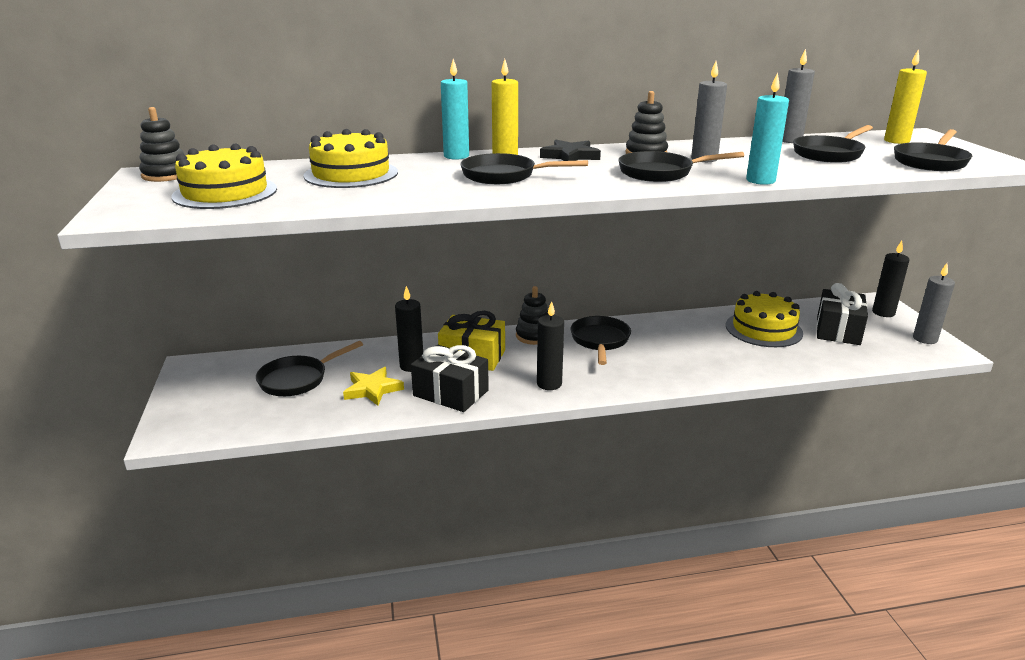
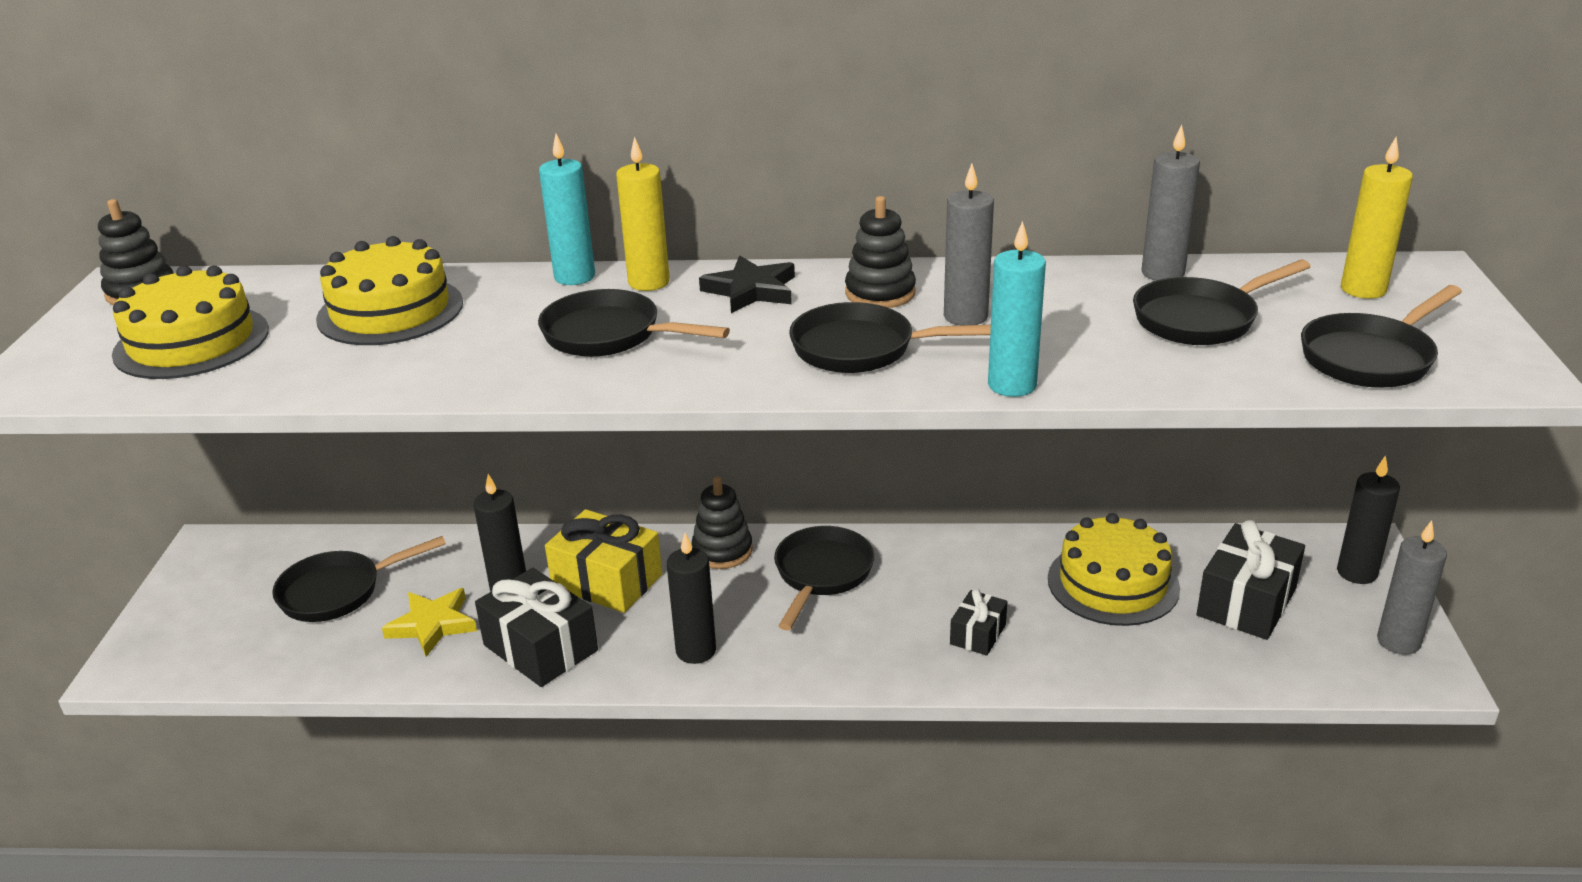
camera: 15 degrees right, 5 degrees up
none -> black gift [950,589,1008,656]

